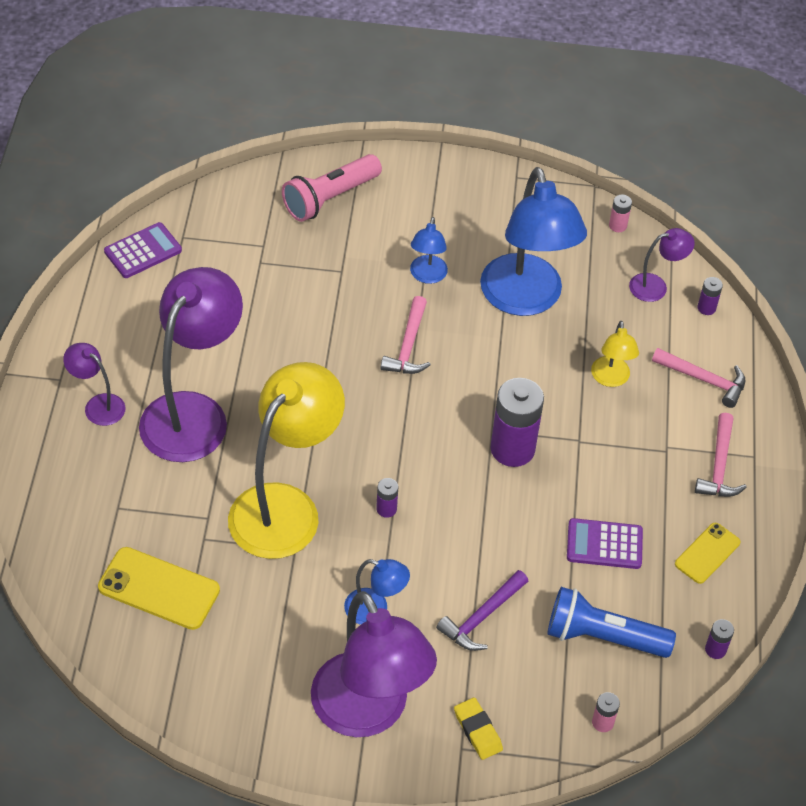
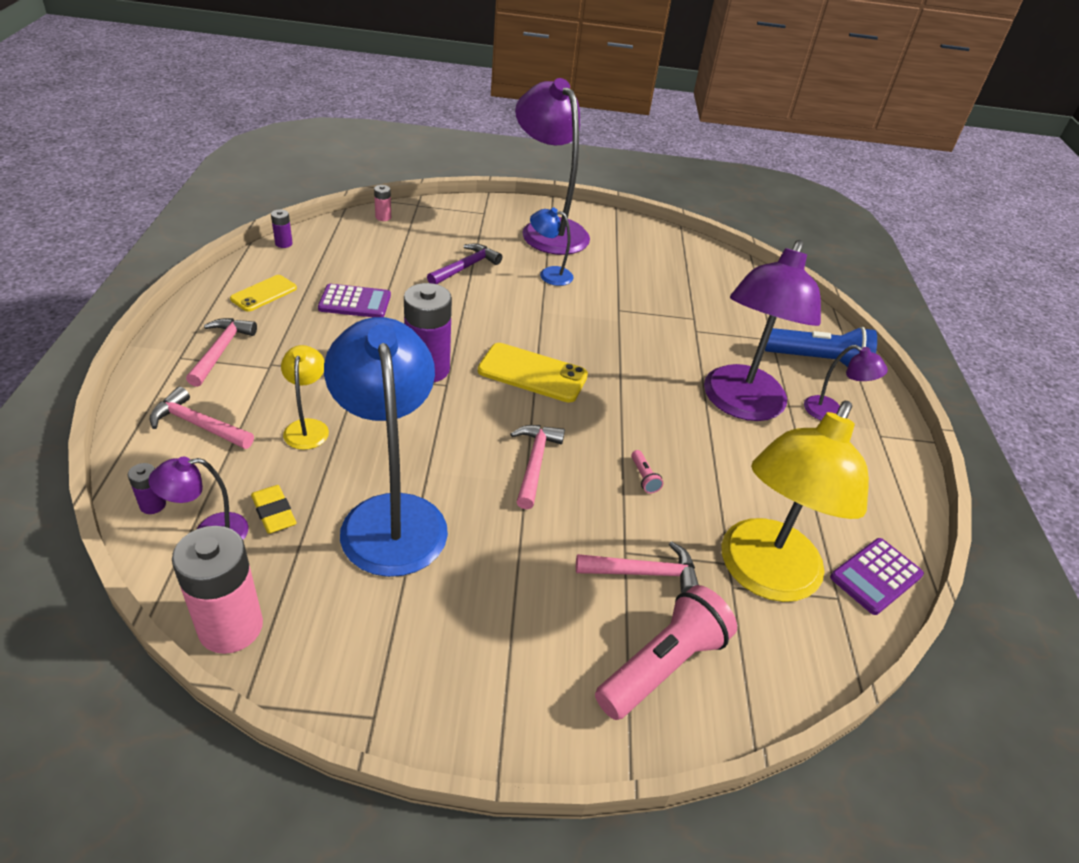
camera: 175 degrees right, 10 degrees down
yellow phone [98,547,220,630] -> yellow phone moved to [478,343,588,403]
yellow lamp [228,362,345,559] -> yellow lamp moved to [721,401,869,602]
purple battery [376,478,398,518] -> none
blue lamp [410,217,448,284] -> none
yellow eraser [454,697,503,760] -> yellow eraser moved to [251,485,296,534]
blue flashlight [547,587,676,658] -> blue flashlight moved to [765,327,877,367]
pink battery [609,195,632,232] -> pink battery [172,526,263,654], size x2.24
none -> pink hammer [576,541,699,593]
none -> pink flashlight [631,450,663,493]

